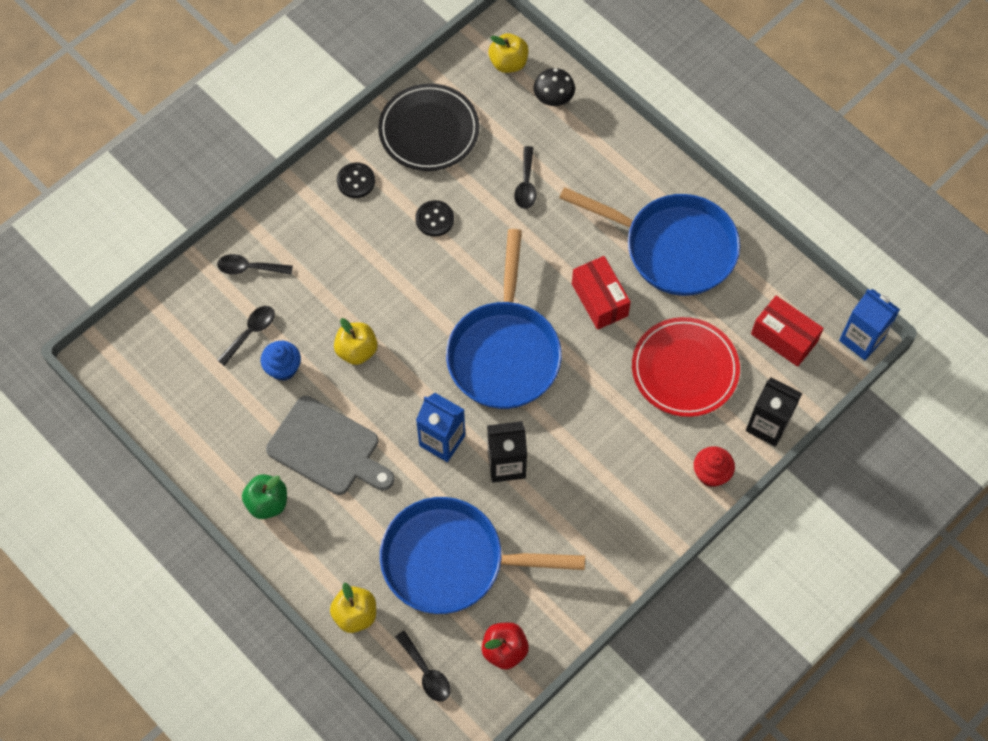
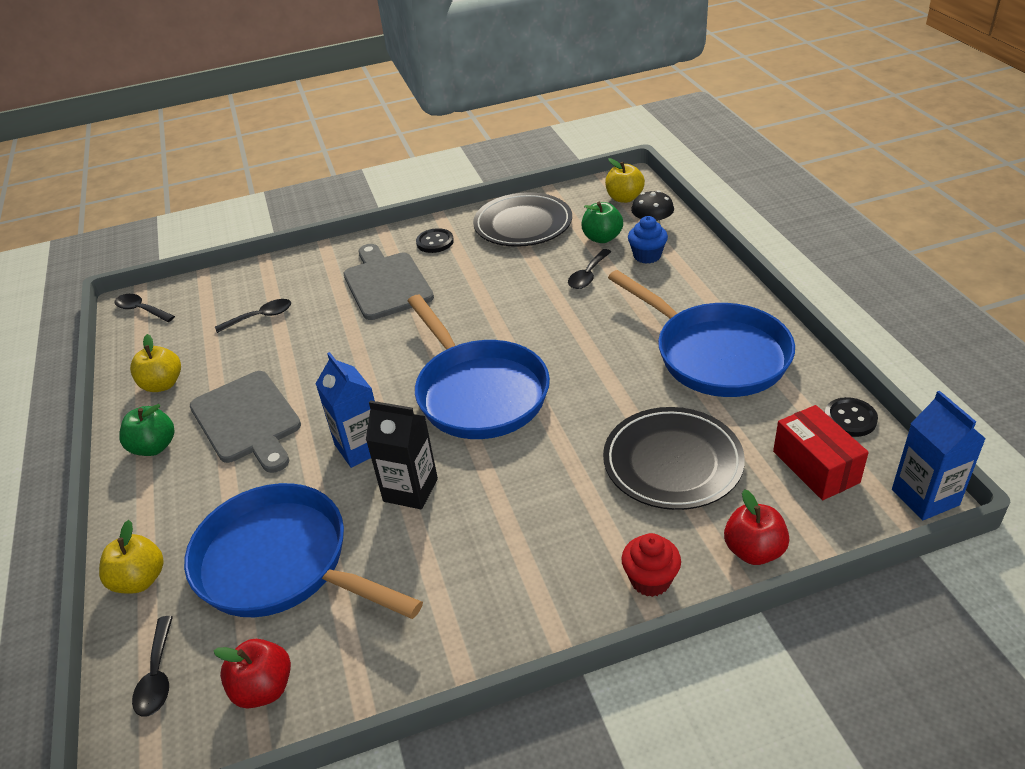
camera: 30 degrees right, 25 degrees down
black spoon [217,254,293,275] -> black spoon moved to [114,294,175,322]
blue cupcake [261,341,301,381] -> blue cupcake moved to [628,216,668,264]
yellow apple [334,318,378,365] -> yellow apple moved to [130,334,181,392]
black button [415,200,454,237] -> black button moved to [825,397,878,437]
blue pan [446,229,562,409] -> blue pan turned 60 degrees counterclockwise [408,295,550,439]
red box [572,256,631,330] -> none
red plate [632,317,740,417] -> black plate [603,407,745,510]
black carton [746,377,802,447] -> red apple [724,489,789,565]
none -> grey cutting board [344,244,434,320]
none -> green apple [582,202,623,243]

